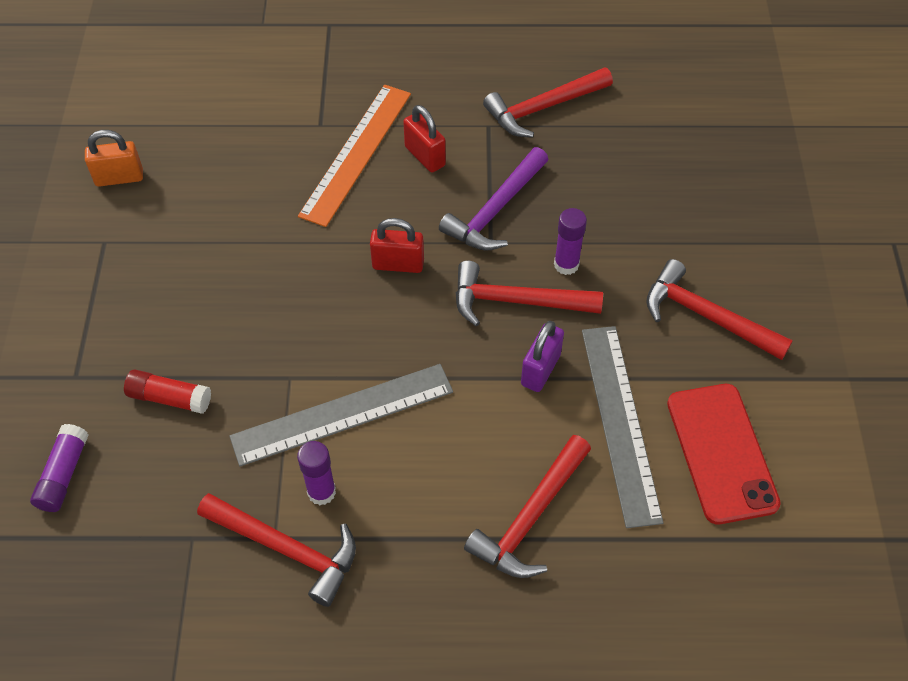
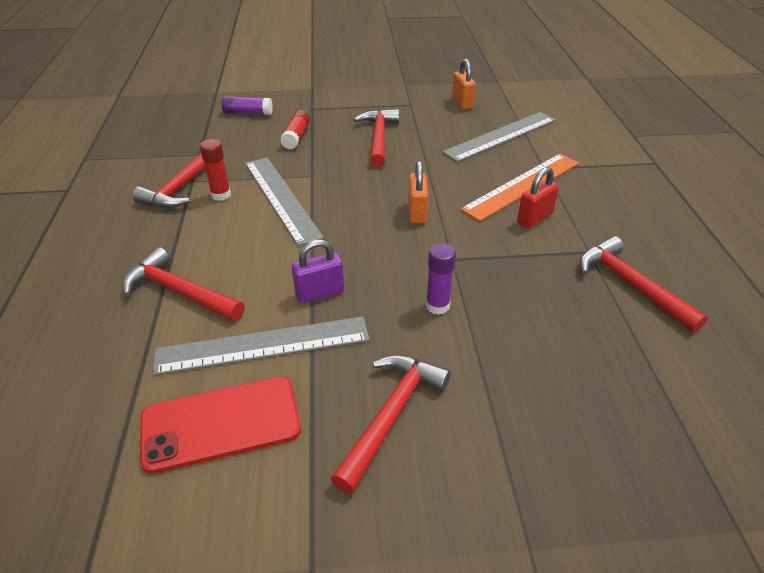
camera: 85 degrees right, 15 degrees down
purple glue stick [297,441,336,505] -> red glue stick [200,139,231,201]
orange ruler [298,85,411,227] -> orange ruler turned 60 degrees counterclockwise [460,154,579,221]
red padlock [370,218,424,273] -> orange padlock [408,161,428,223]
purple hammer [439,147,549,251] -> none
red hammer [456,261,603,326] -> red hammer moved to [354,109,399,167]
purple padlock [521,321,564,392] -> purple padlock turned 45 degrees counterclockwise [292,239,344,303]
none -> grey ruler [442,112,556,162]

